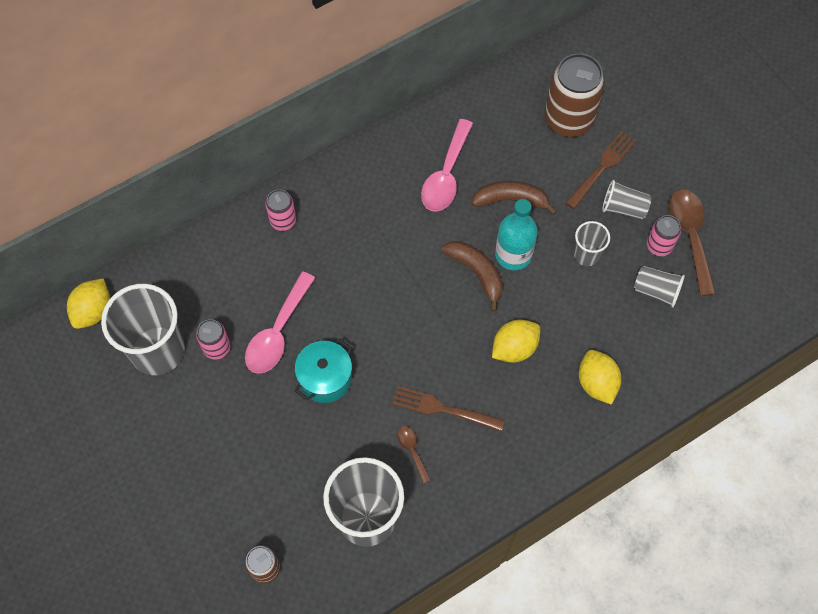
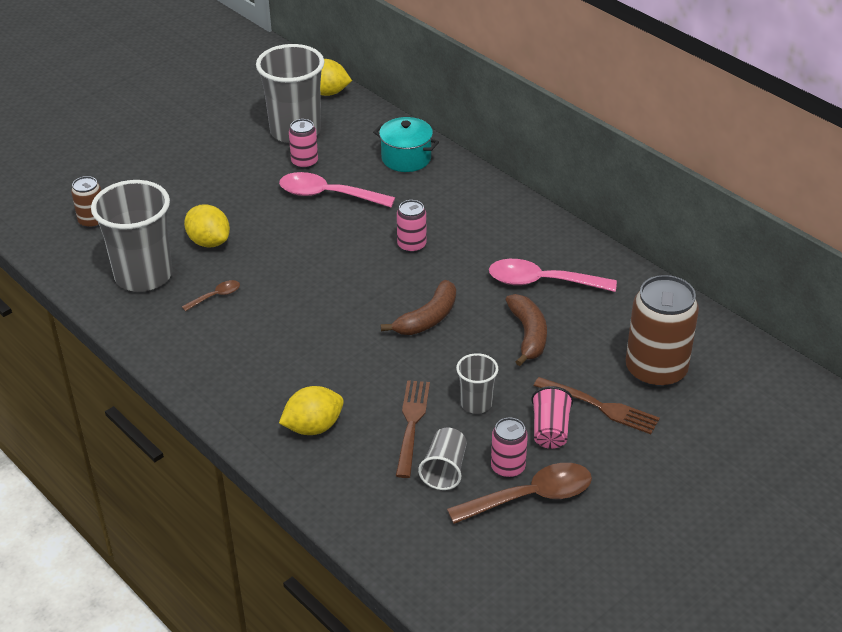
camera: 80 degrees right, 25 degrees down
pink can [265,189,296,231] -> pink can moved to [397,200,426,253]
turquoise pot [295,339,352,403] -> turquoise pot moved to [373,117,439,172]
brown fork [392,386,505,432] -> brown fork moved to [396,380,430,478]
yellow lemon [492,319,540,363] -> yellow lemon moved to [184,204,230,248]
turquoise bottle [495,199,538,270] -> none
grey cup [602,180,651,220] -> pink cup [531,386,573,449]

